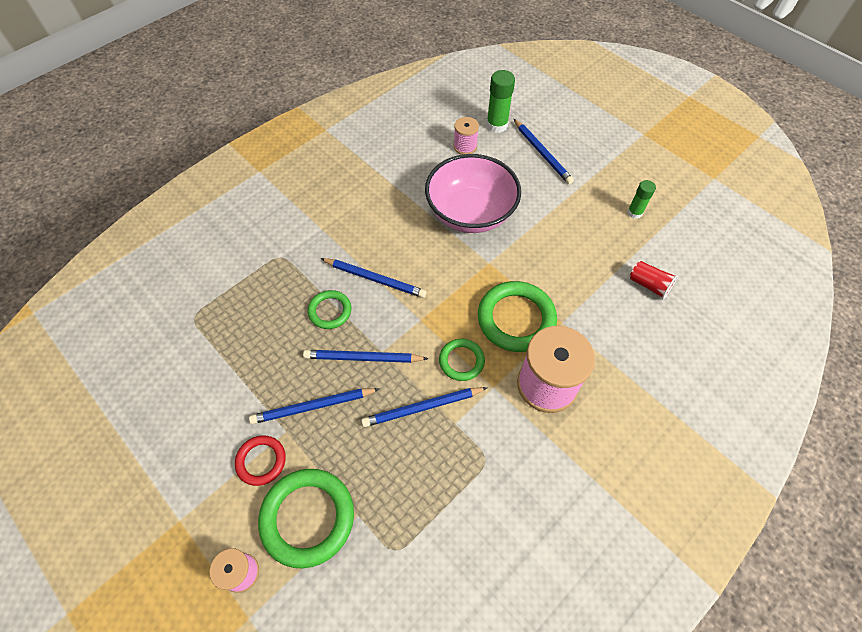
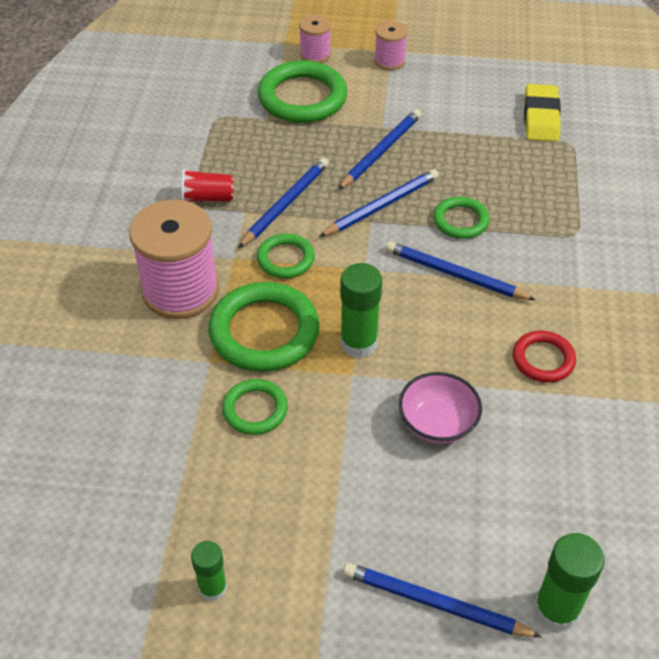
camera: 140 degrees right, 10 degrees down
red ring [235,436,286,486] -> red ring moved to [513,331,576,383]
blue pencil [320,258,426,298] -> blue pencil turned 45 degrees clockwise [386,241,536,300]
pink bowl [425,154,521,233] -> pink bowl [399,372,482,444], size x0.53
pink spool [454,117,479,155] -> pink spool moved to [374,21,408,70]
red cup [630,261,678,299] -> red cup moved to [181,168,234,202]
none -> green ring [222,379,288,435]
none -> green glue stick [340,263,382,358]
none -> yellow eraser [524,84,561,142]

